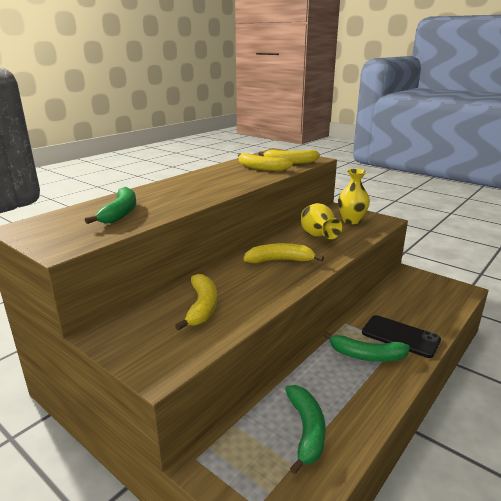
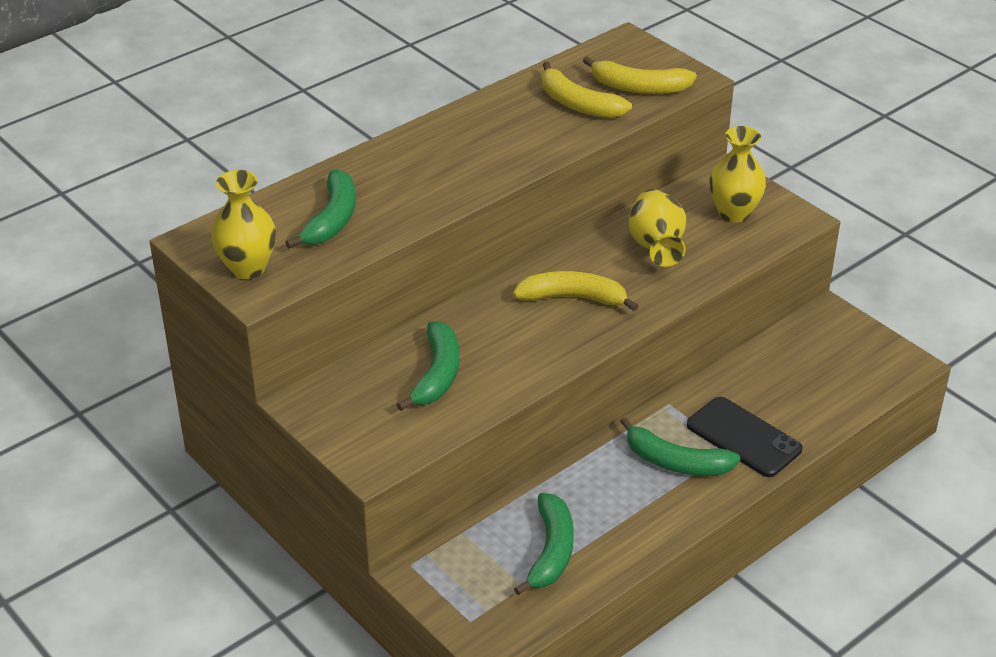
camera: 10 degrees right, 15 degrees up
yellow banana [175,274,217,330] -> green banana [397,321,459,411]
none -> yellow vase [210,170,276,279]

